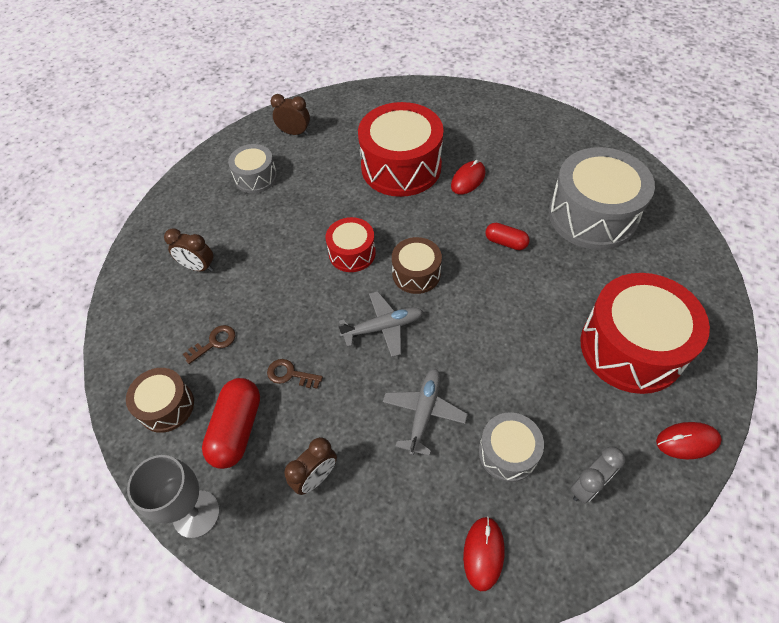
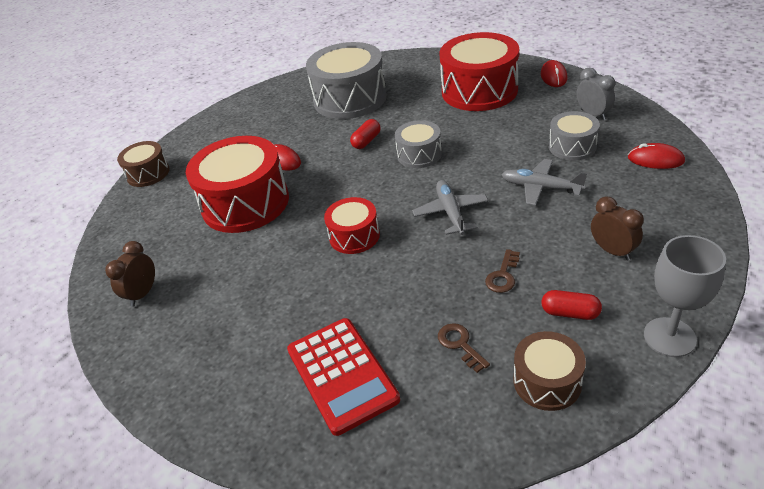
camera: 80 degrees left, 15 degrees down
brown clock [164,228,213,272] -> red calculator [287,318,400,436]
red capsule [202,378,260,469] -> red capsule [541,290,602,320], size x0.59
grey drum [228,144,277,193] -> grey drum moved to [395,120,442,168]
brown drum [392,237,442,294] -> brown drum moved to [117,141,170,187]

